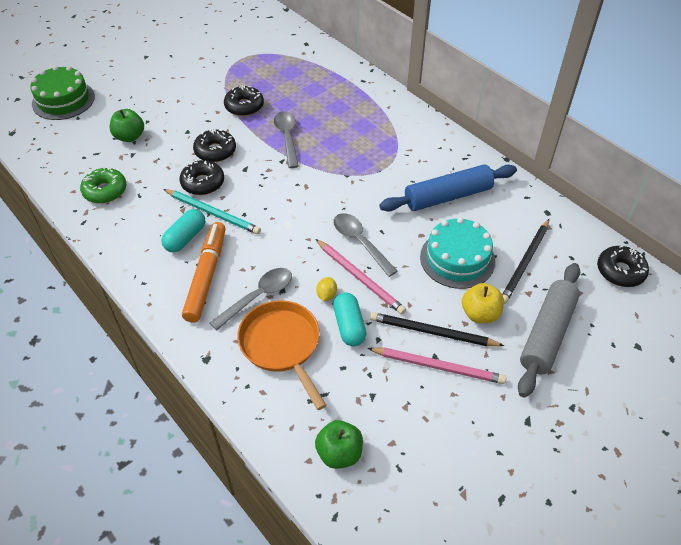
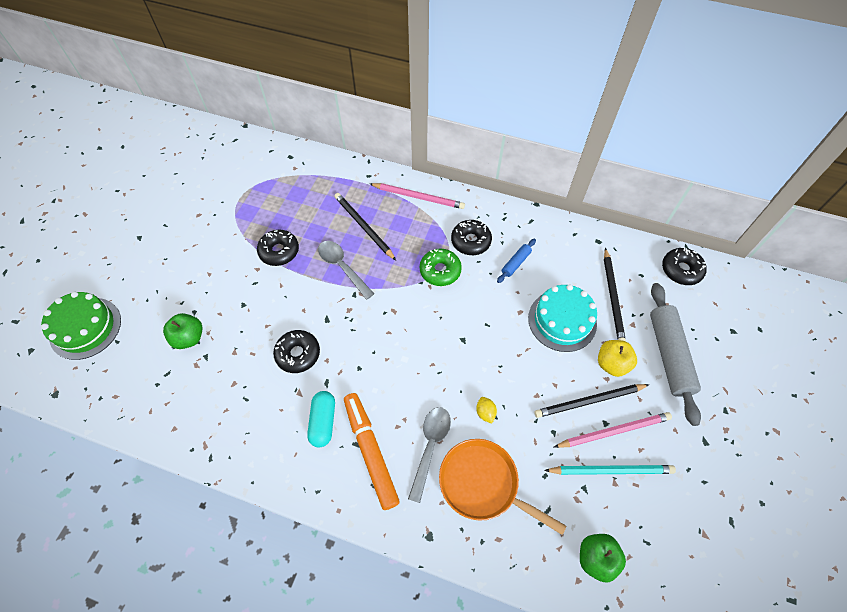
camera: 30 degrees left, 10 degrees up
green donut [80,167,127,203] -> green donut moved to [420,249,462,286]
turquoise pencil [163,189,261,234] -> turquoise pencil moved to [544,465,676,475]
black donut [193,129,236,162] -> black donut moved to [451,220,492,255]
pink pencil [316,239,406,314] -> pink pencil moved to [370,183,465,209]
turquoise capsule [333,292,367,347] -> none
grey spoon [334,213,398,277] -> none
blue rolling pin [379,164,517,211] -> blue rolling pin [497,238,536,283], size x0.47
none -> black pencil [334,193,396,260]

